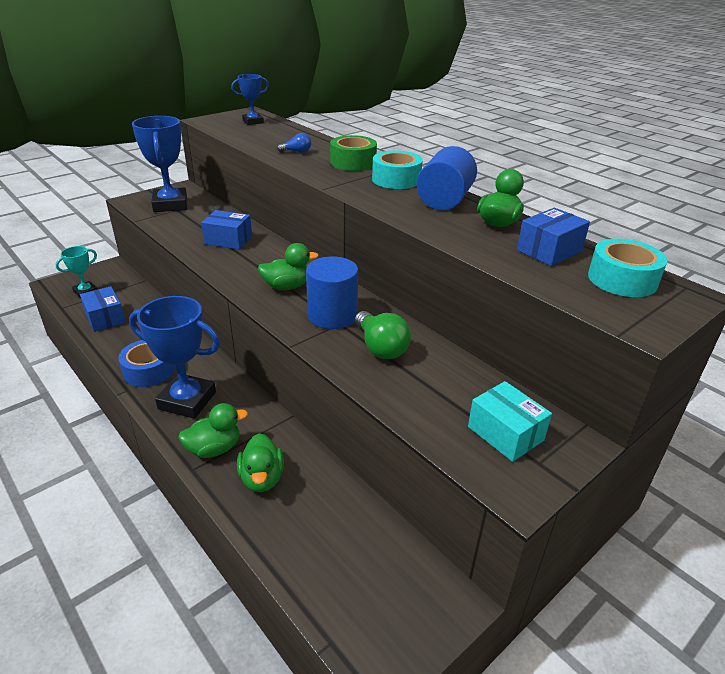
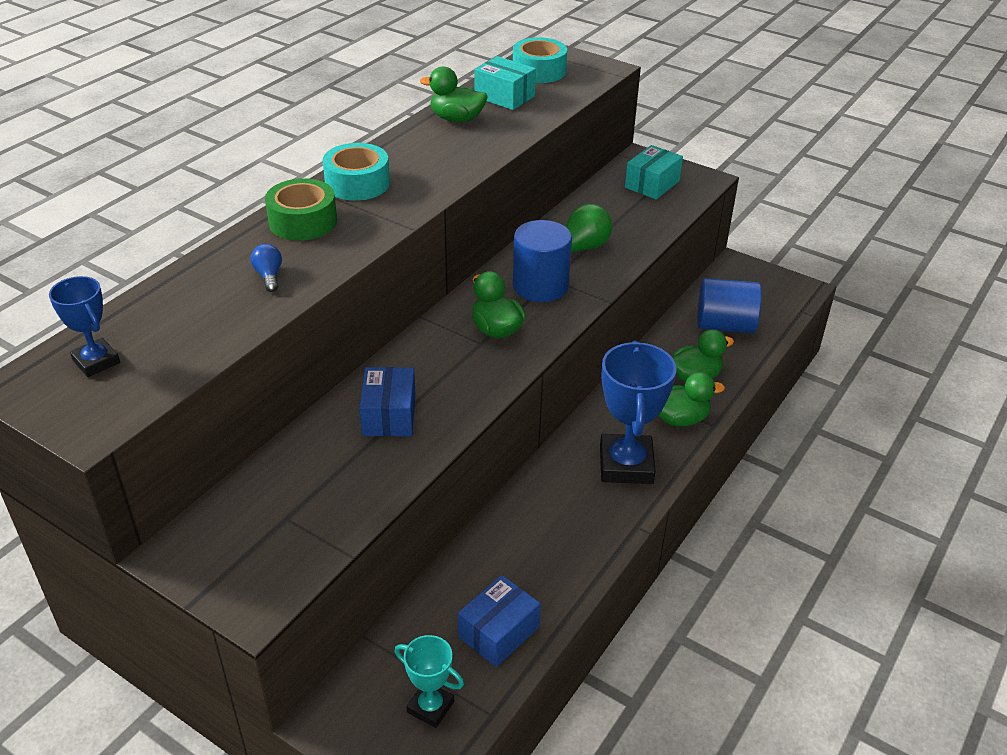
camera: 105 degrees left, 5 degrees up
blue tape [118,340,175,387] -> none
blue trophy [132,116,187,212] -> none
green duck [178,403,248,458] -> green duck turned 120 degrees clockwise [659,372,725,426]
blue cylinder [416,146,477,210] -> blue cylinder moved to [697,278,762,333]
blue box [517,208,590,266] -> turquoise box [474,56,536,110]

